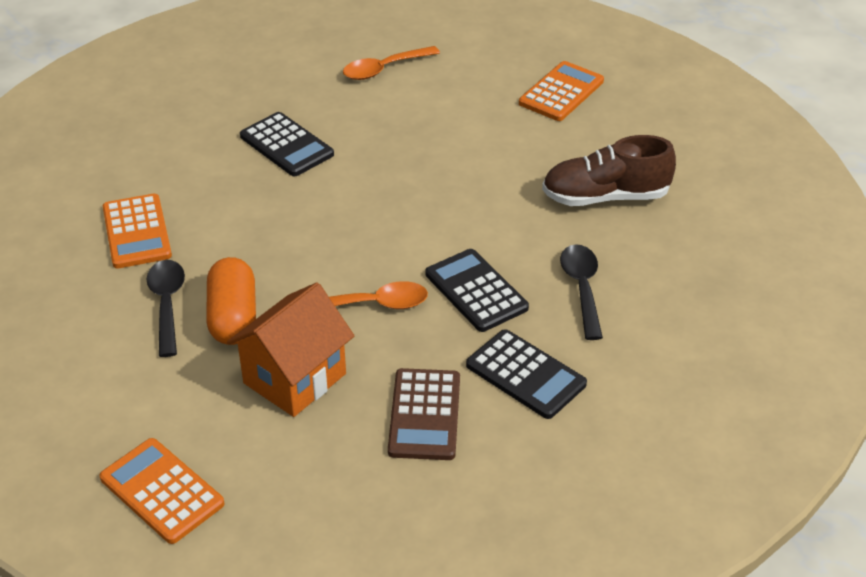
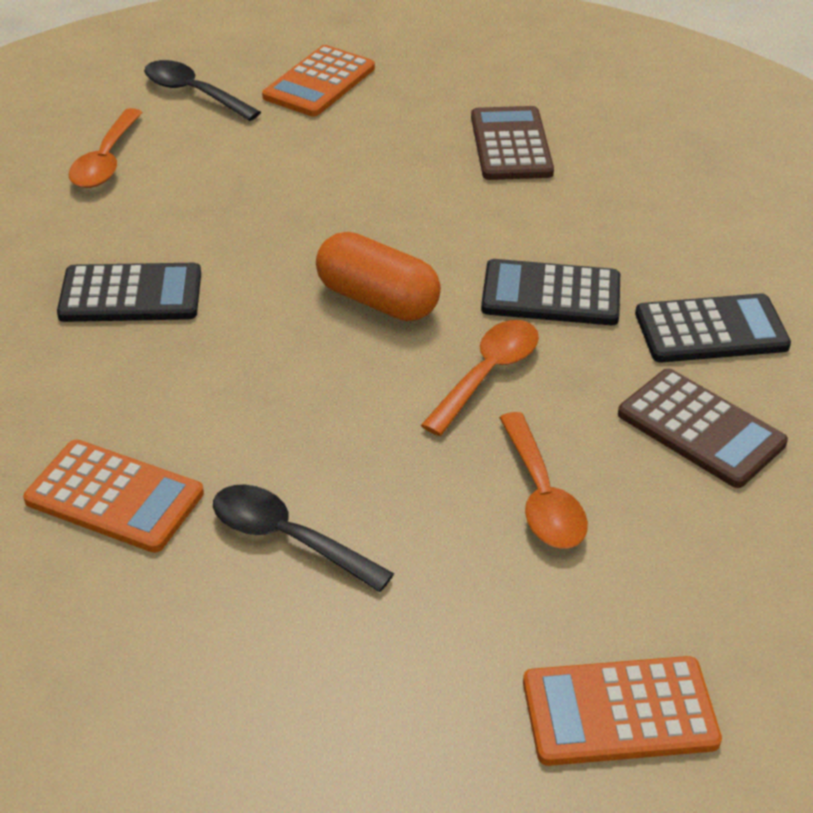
camera: 50 degrees left, 0 degrees up
orange capsule [207,257,256,345] -> orange capsule moved to [316,232,441,321]
orange house [227,282,354,417] -> orange spoon [499,412,588,548]
orange calculator [519,61,604,121] -> orange calculator turned 135 degrees counterclockwise [262,45,375,117]
brown shoe [542,135,676,206] -> brown calculator [471,106,554,180]
black spoon [560,244,603,340] -> black spoon moved to [144,60,261,121]

